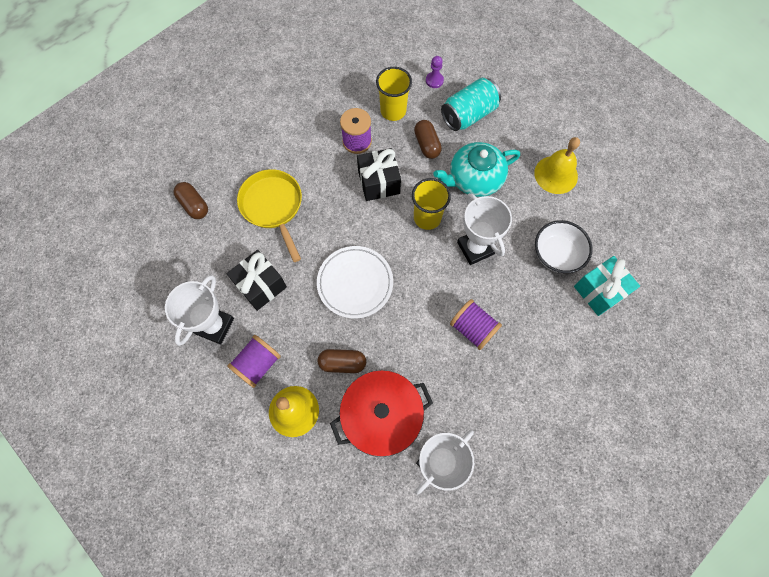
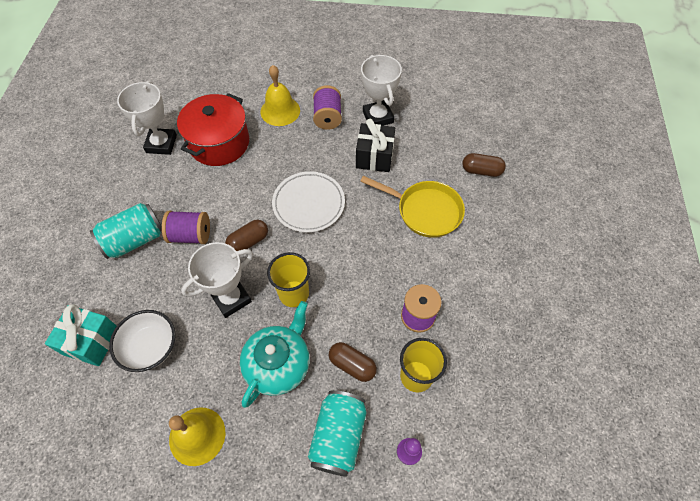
camera: 140 degrees right, 10 degrees down
brown capsule [318,349,366,373] -> brown capsule moved to [225,220,268,251]
black gift [357,148,401,201] -> none
white trophy [457,193,512,265] -> white trophy turned 60 degrees counterclockwise [181,242,253,318]
none -> turquoise can [90,203,162,259]

